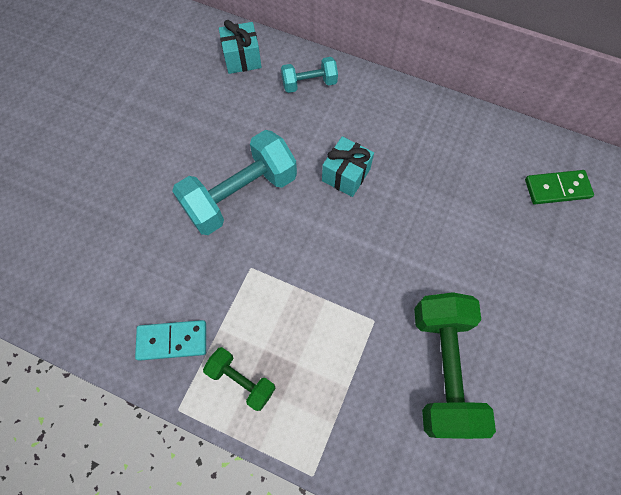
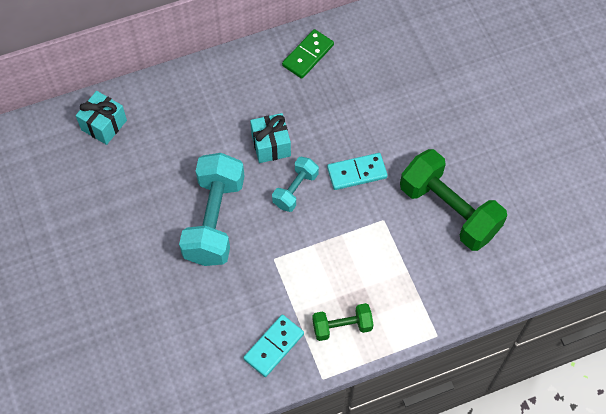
camera: 45 degrees left, 5 degrees down
turquoise dumbbell [281,57,338,93] -> turquoise dumbbell moved to [272,157,319,212]
green domino [525,170,594,204] -> green domino moved to [282,29,334,79]
none -> turquoise domino [327,153,388,190]

